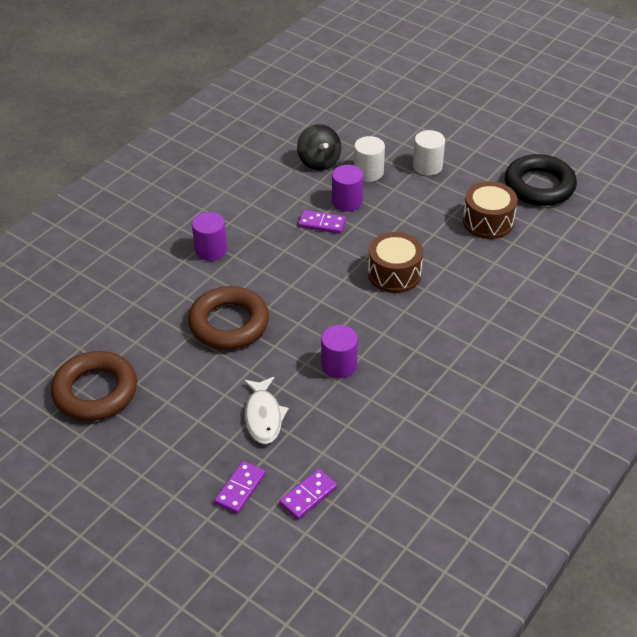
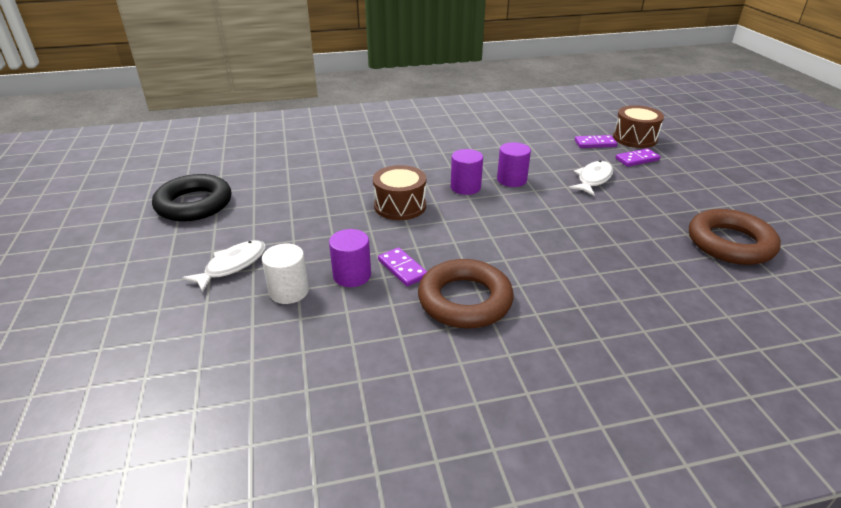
camera: 140 degrees left, 10 degrees down
brown ring [188,286,269,350] -> brown ring moved to [418,259,514,329]
purple cylinder [192,212,227,261] -> purple cylinder moved to [451,149,483,195]
black spinning top [297,124,341,171] -> none
white cylinder [413,130,445,176] -> white fish [182,240,266,293]
brown drum [463,181,518,239] -> brown drum moved to [613,105,664,148]

